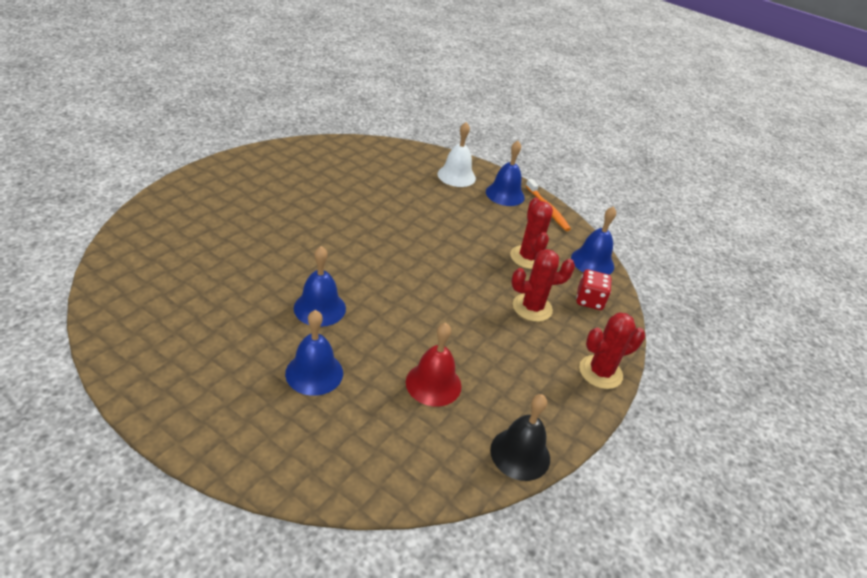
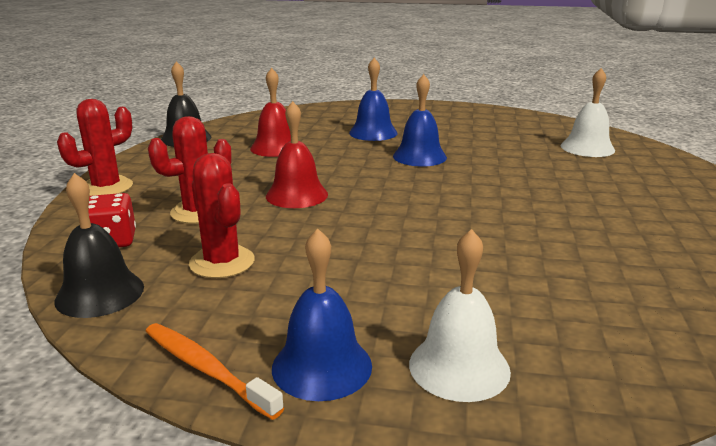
camera: 160 degrees right, 15 degrees down
blue bell [571,206,616,275] -> black bell [54,173,144,318]
none -> red bell [266,101,328,208]
none -> white bell [561,68,615,157]

